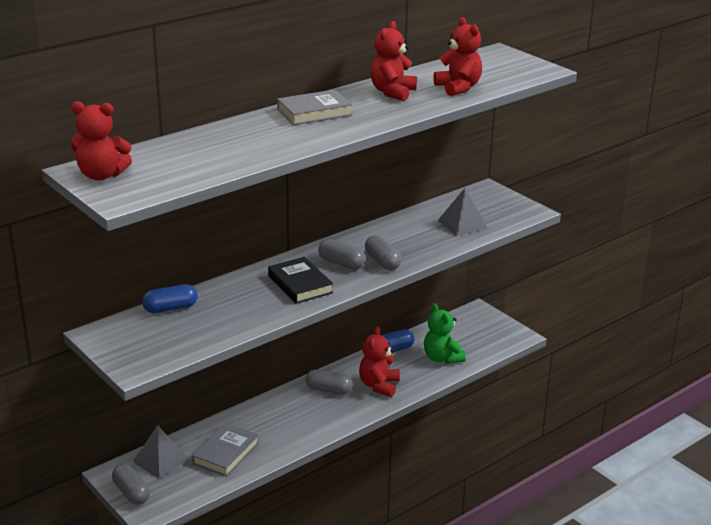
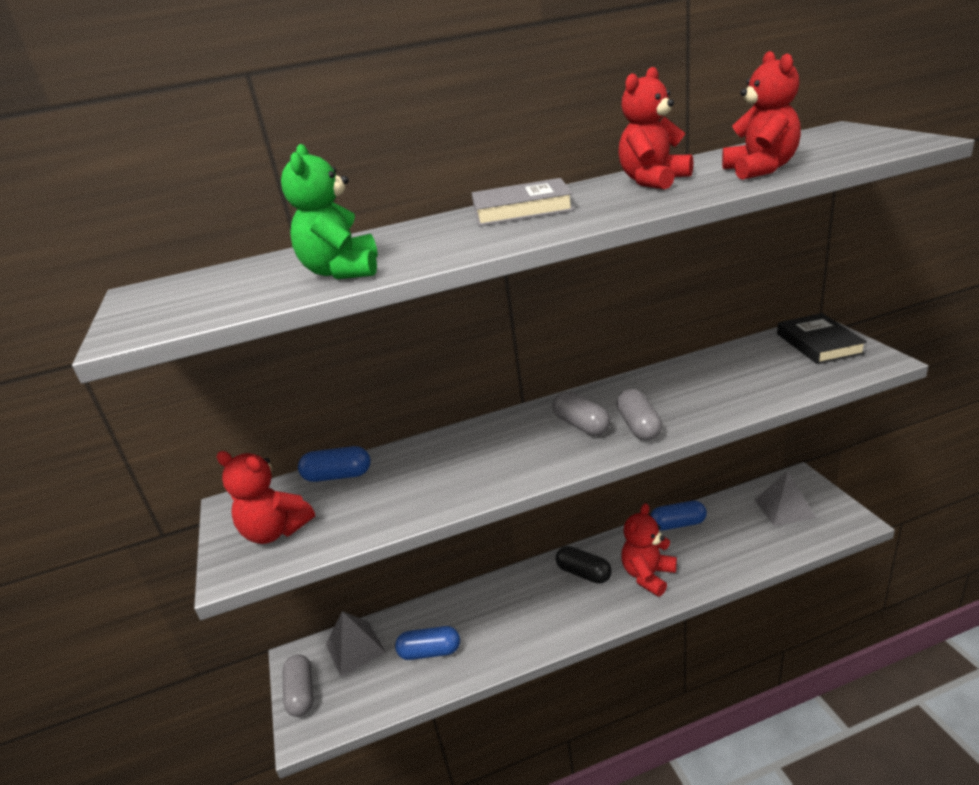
camera: 25 degrees right, 0 degrees up
red teddy bear [71,101,132,180] -> red teddy bear moved to [217,451,315,544]
grey book [192,423,259,477] -> blue capsule [395,626,460,660]
black book [268,257,333,304] -> black book moved to [777,313,867,364]
grey capsule [306,369,353,395] -> black capsule [556,546,612,584]
green teddy bear [424,303,466,364] -> green teddy bear moved to [281,144,378,279]
grey pyramid [437,188,488,236] -> grey pyramid moved to [754,471,816,526]

